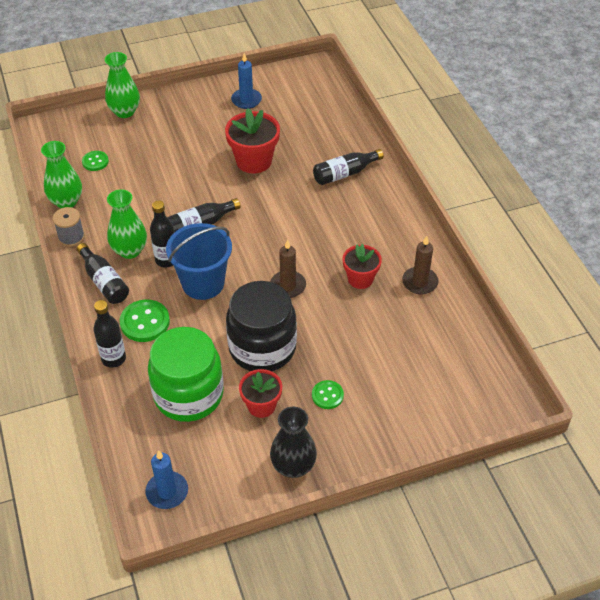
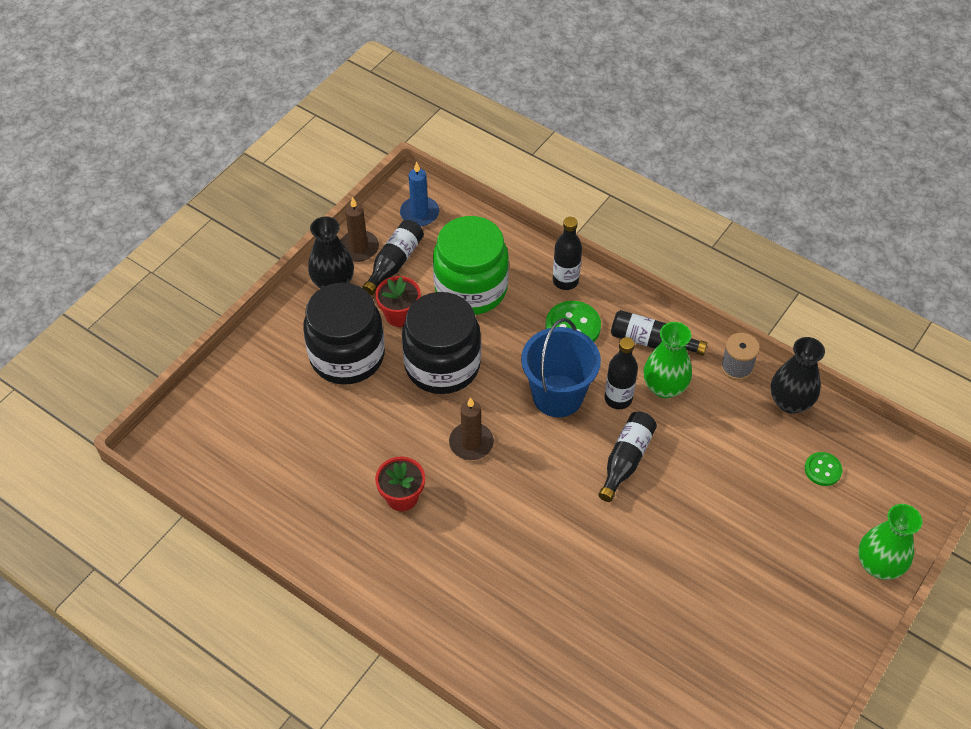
camera: 145 degrees right, 5 degrees up
green vase [41,141,82,208] -> black vase [771,337,825,414]
red flower pot [225,108,280,174] -> none
blue candle [231,53,262,109] -> none
green button [312,380,344,409] -> black jar [303,283,385,385]
black bottle [313,149,384,185] -> black bottle moved to [362,220,424,295]
brown candle [402,236,439,294] -> brown candle moved to [340,197,379,262]

